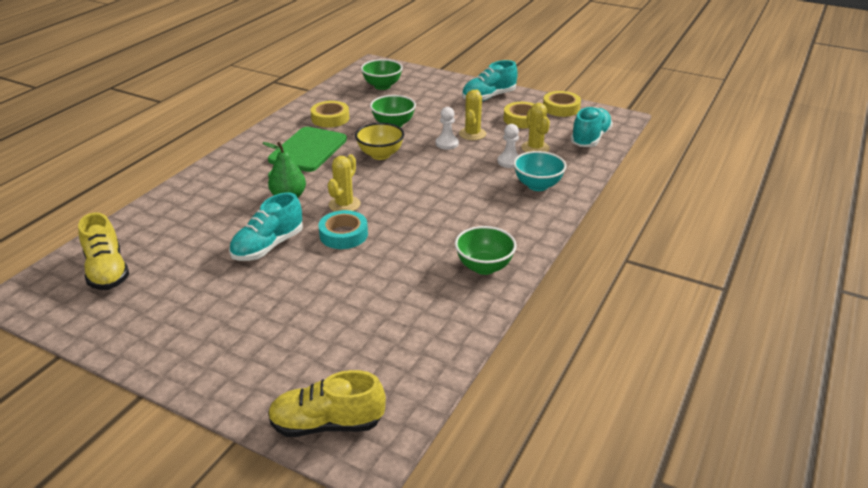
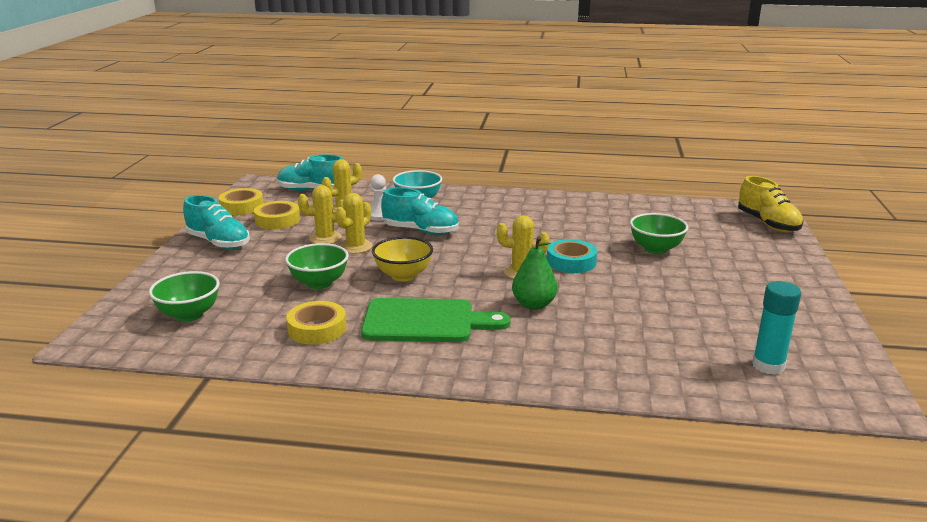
camera: 110 degrees left, 10 degrees down
yellow shoe [78,212,129,290] -> turquoise glue stick [752,281,801,375]
turquoise shoe [229,192,303,261] -> turquoise shoe moved to [381,187,459,235]
white pawn [436,107,459,150] -> yellow cactus [335,193,372,254]
green bowl [455,226,517,275] -> green bowl moved to [630,213,688,254]

